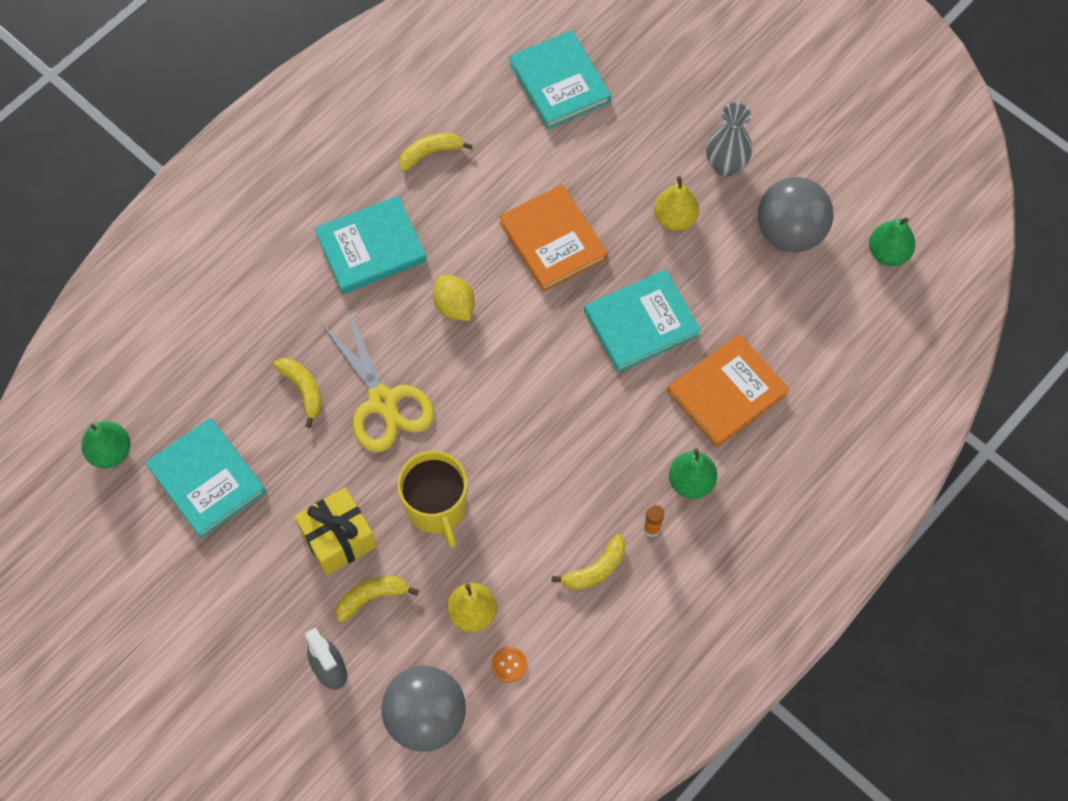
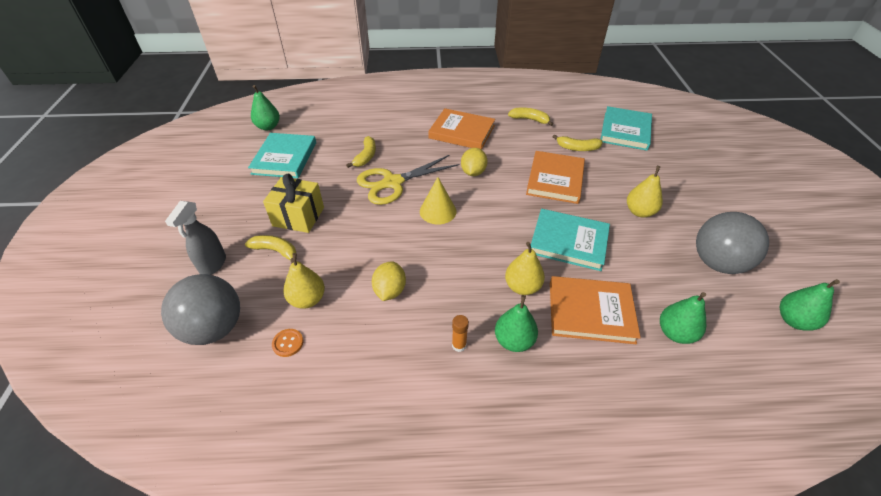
camera: 45 degrees right, 20 degrees down
turquoise book [314,196,427,294] -> orange book [428,108,495,150]
yellow scissors [321,309,434,452] -> yellow scissors turned 45 degrees clockwise [357,155,459,205]
yellow mug [397,451,467,548] -> none
yellow banana [552,535,625,590] -> yellow banana moved to [553,134,603,151]
grey vase [706,102,752,177] -> none
none -> yellow lemon [372,262,406,301]
none -> yellow cone [420,177,457,225]
none -> yellow pear [505,242,545,295]
none -> green pear [660,292,706,344]

